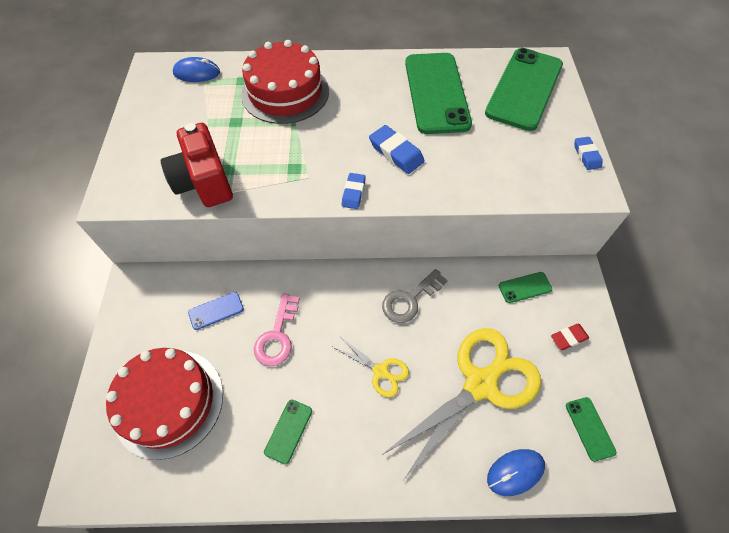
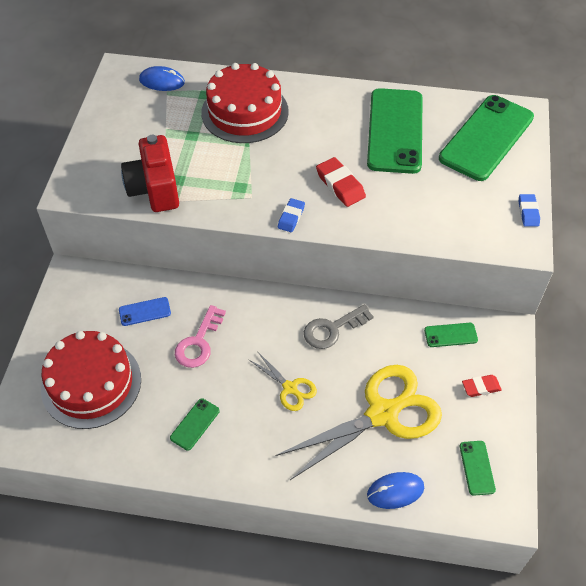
camera: 10 degrees right, 5 degrees down
blue eraser [369,125,425,174] -> red eraser [316,157,366,207]

